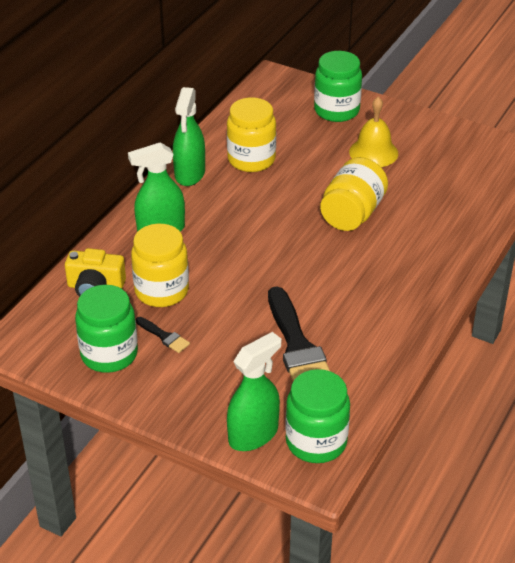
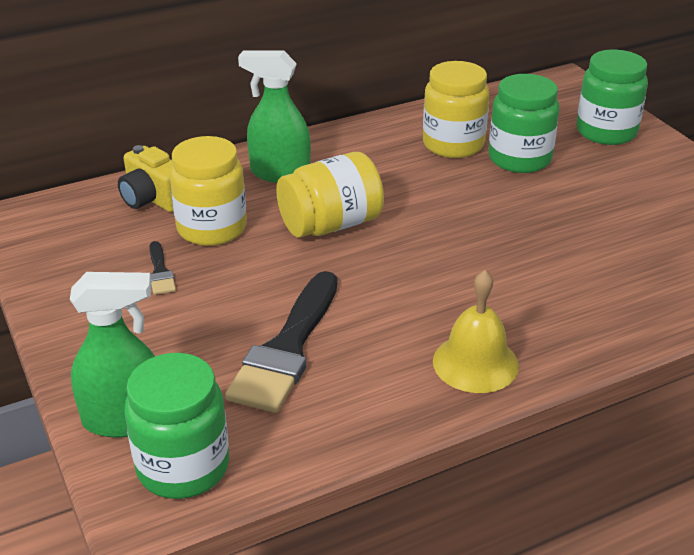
camera: 35 degrees right, 5 degrees down
green jar [75,285,138,373] -> green jar moved to [488,74,559,173]
green spray bottle [173,87,205,186] -> none
yellow jar [320,157,388,231] -> yellow jar moved to [276,152,384,237]
yellow bell [349,97,398,167] -> yellow bell moved to [433,270,519,393]

